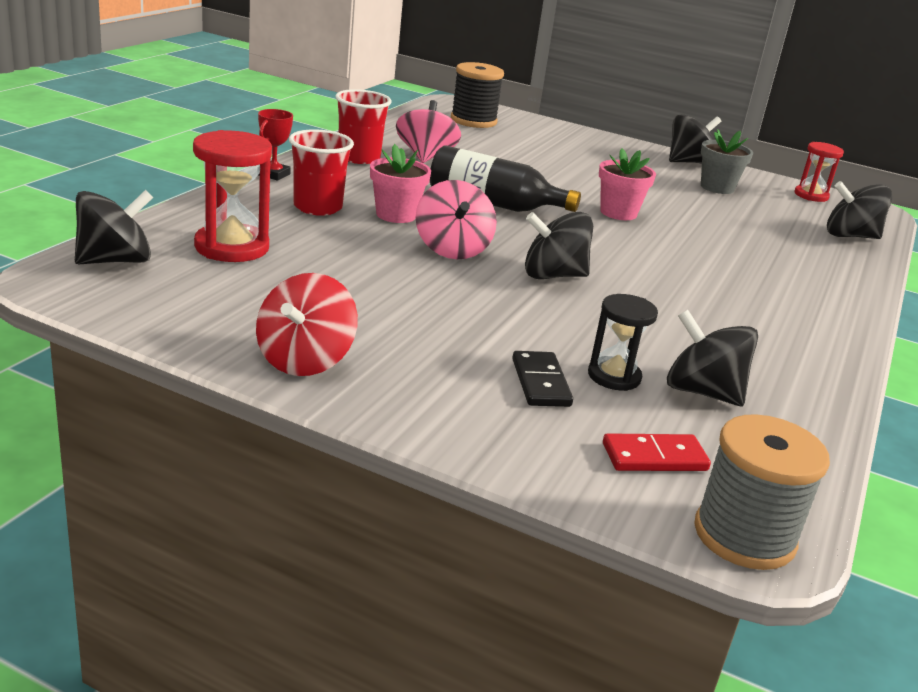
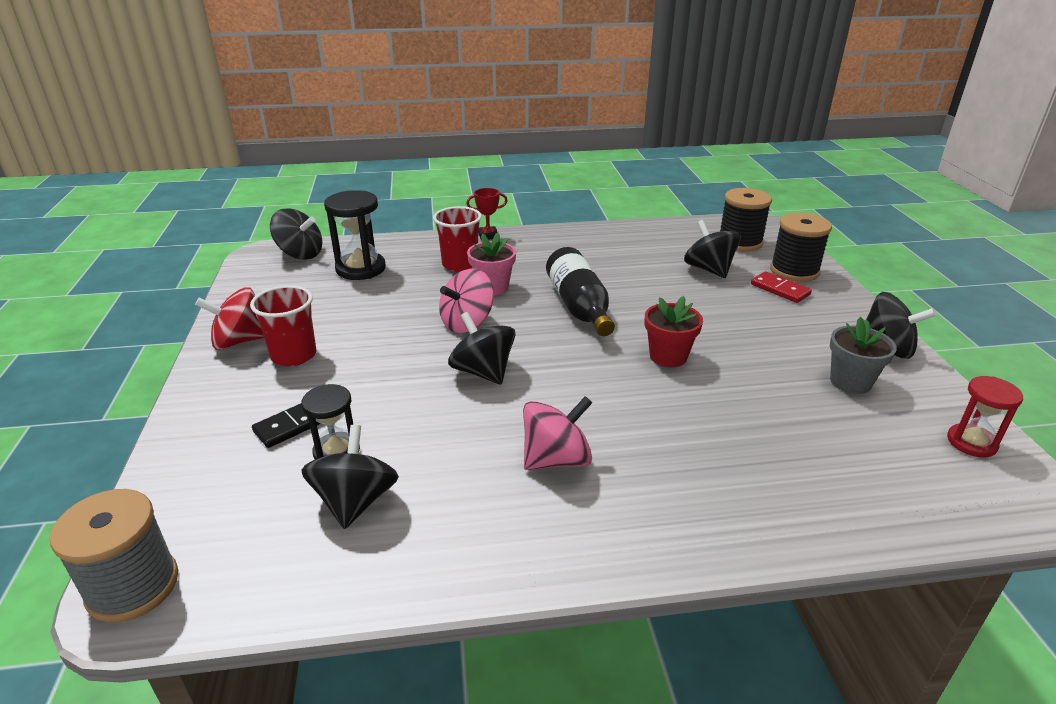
camera: 60 degrees right, 5 degrees up
red hourglass [193,130,272,262] -> black hourglass [324,190,386,280]
red cup [335,89,392,164] -> red cup moved to [250,285,316,366]
pink spinning top [396,100,461,163] -> pink spinning top moved to [523,396,592,470]
pink flower pot [599,148,656,220] -> red flower pot [645,296,703,367]
red domino [603,433,711,471] -> red domino moved to [751,271,812,303]
black spinning top [827,181,892,239] -> black spinning top moved to [684,220,741,278]
none -> black spool [770,213,832,282]

